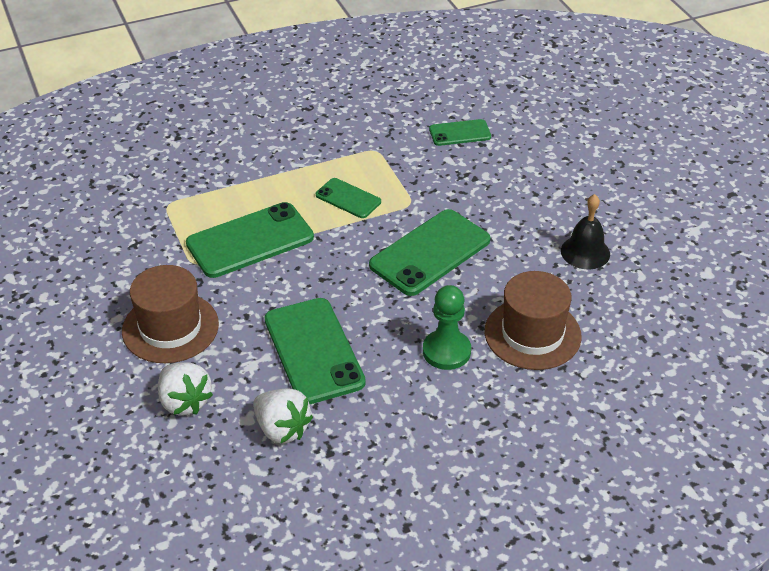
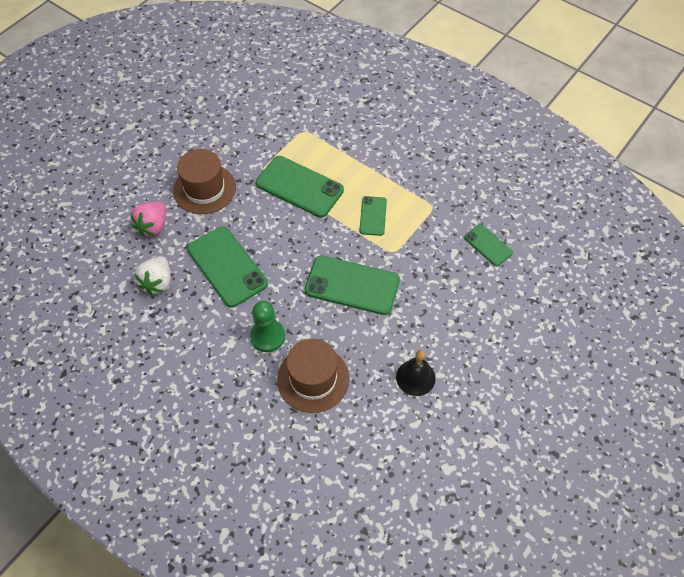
camera: 60 degrees right, 15 degrees up
white strawberry [158,362,213,416] -> pink strawberry [130,202,166,237]
green phone [264,298,366,404] -> green phone turned 75 degrees counterclockwise [187,227,268,307]

